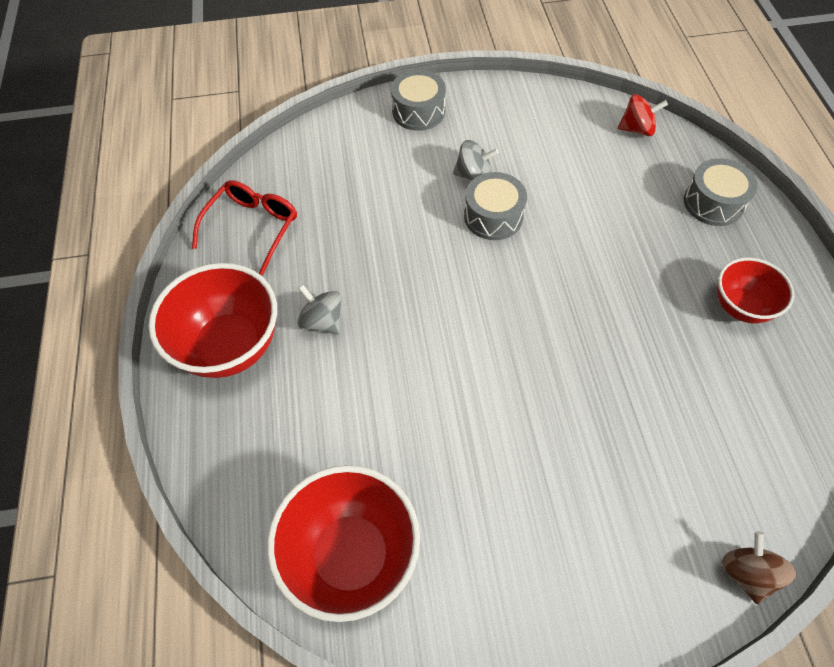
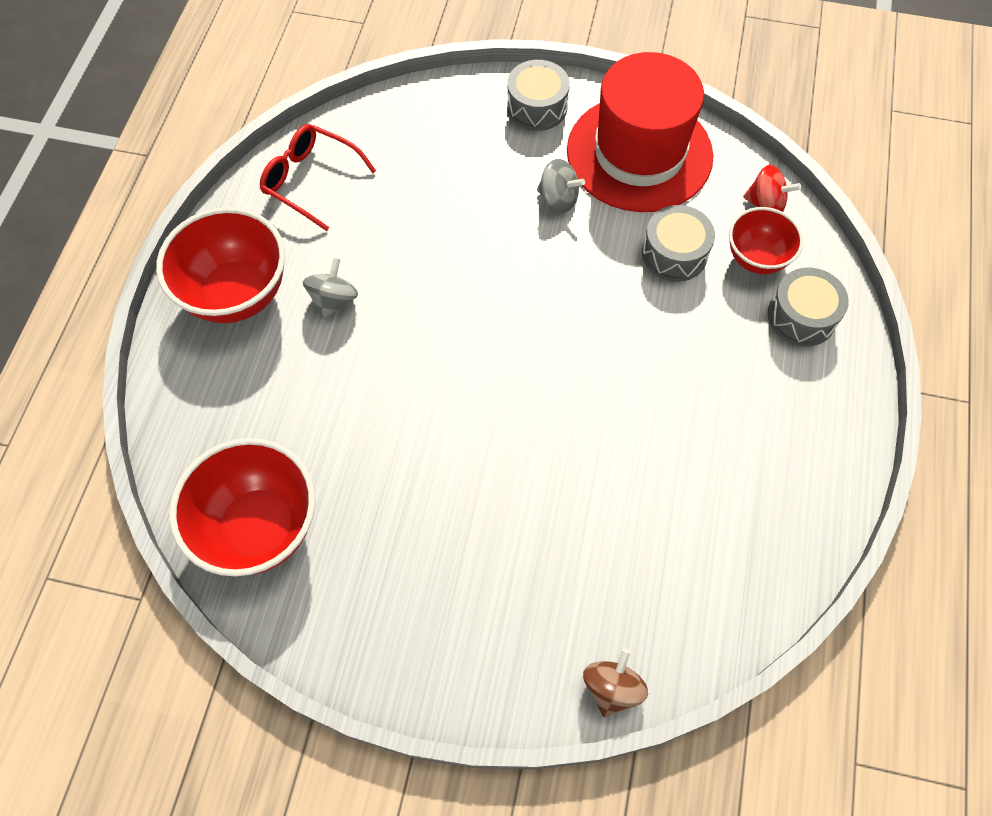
camera: 20 degrees right, 5 degrees up
red glasses [192,180,297,275] -> red glasses turned 105 degrees counterclockwise [260,124,376,231]
grey spinning top [297,285,342,334] -> grey spinning top turned 45 degrees clockwise [303,257,358,320]
grey drum [464,172,527,240] -> grey drum moved to [642,205,715,282]
red bowl [717,257,794,323] -> red bowl moved to [729,207,804,274]
none -> red hat [567,52,713,212]

